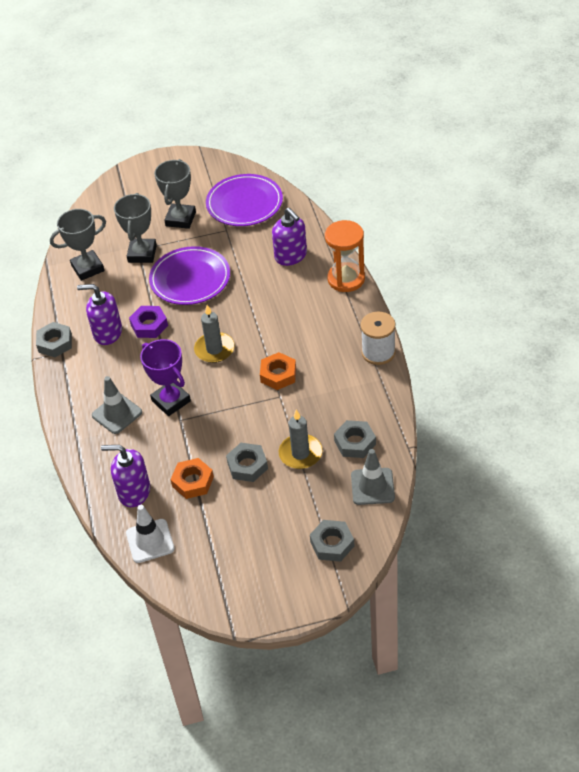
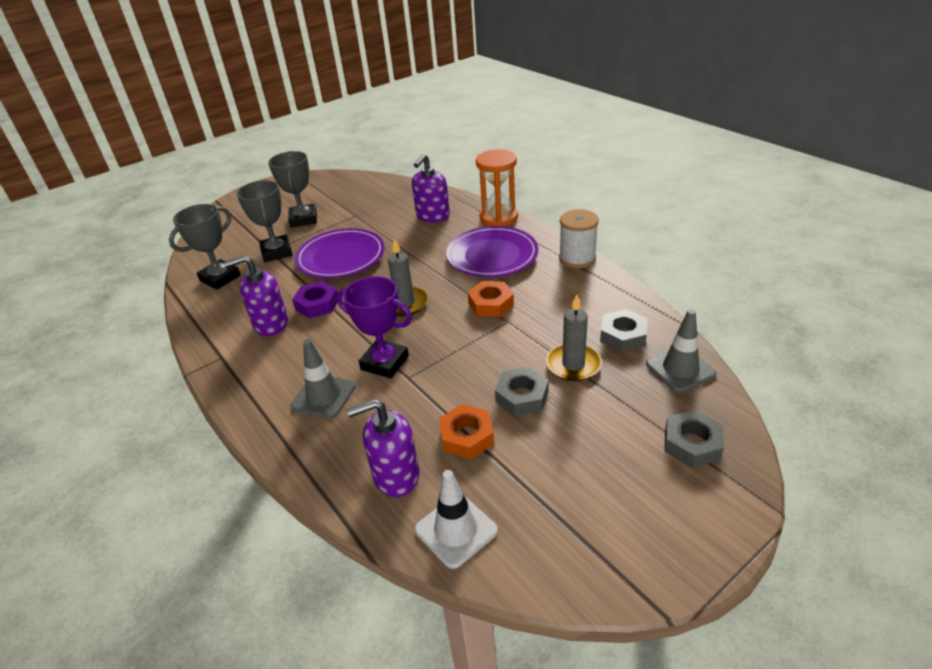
camera: 25 degrees left, 10 degrees down
grey nut [36,322,72,357] -> none
purple plate [206,174,283,226] -> purple plate moved to [446,226,538,277]
purple soap dispenser [272,208,307,266] -> purple soap dispenser turned 90 degrees clockwise [412,154,450,223]

